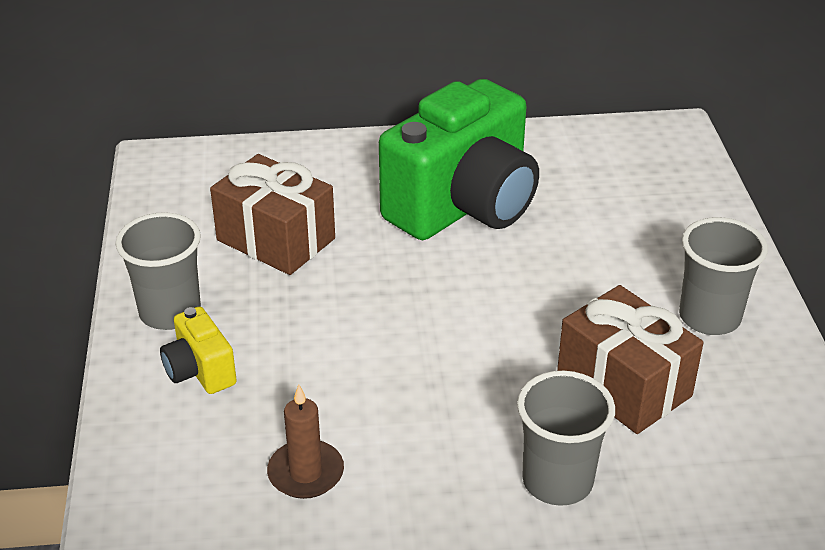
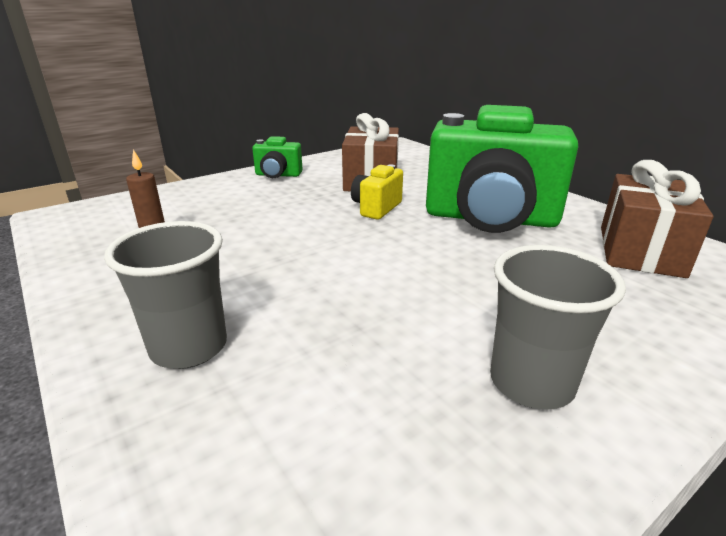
camera: 60 degrees right, 10 degrees down
grey cup [115,212,201,330] -> green camera [252,136,303,178]
yellow camera [160,307,237,394] -> yellow camera moved to [351,164,403,219]
brown gift [557,285,704,434] -> brown gift moved to [601,160,714,278]

